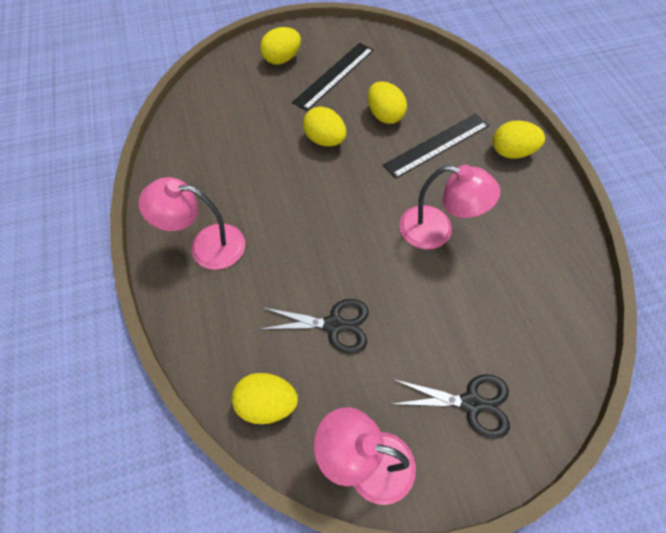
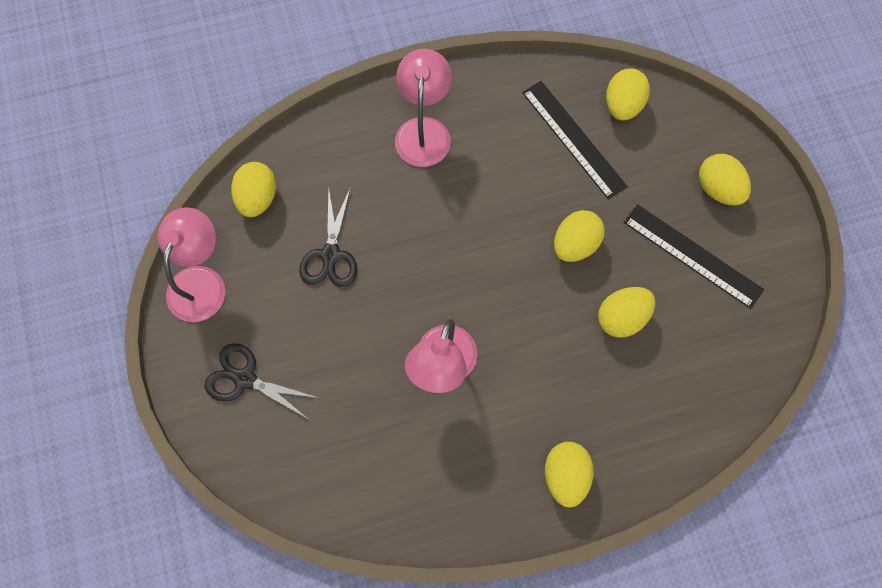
camera: 90 degrees right, 10 degrees up
black ruler [383,114,489,179] -> black ruler moved to [522,81,628,200]
black scissors [392,374,510,439] -> black scissors turned 105 degrees clockwise [205,343,318,419]
none -> yellow egg [606,69,650,121]

